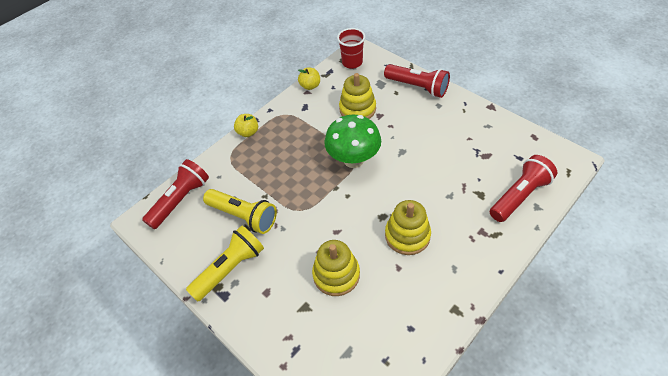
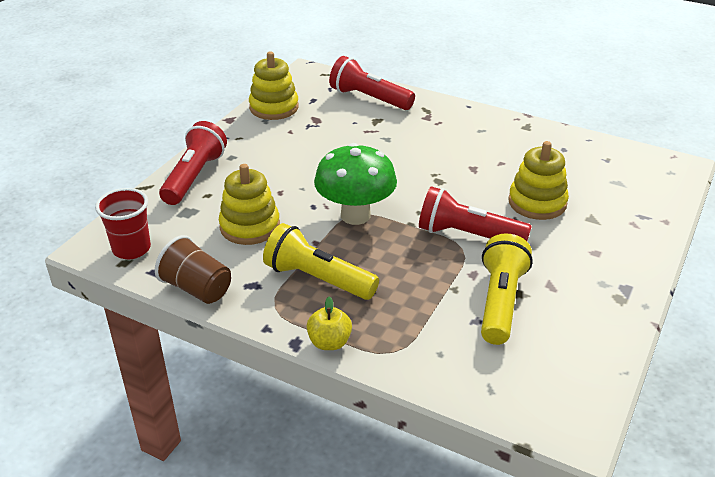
camera: 110 degrees left, 15 degrees down
red flashlight [142,159,209,229] -> red flashlight moved to [419,186,532,241]
yellow flashlight [186,225,264,302] -> yellow flashlight moved to [263,223,379,300]
yellow apple [298,68,320,90] -> brown cup [155,235,231,304]
yellow stacking toy [385,200,431,255] -> yellow stacking toy moved to [249,51,299,120]

